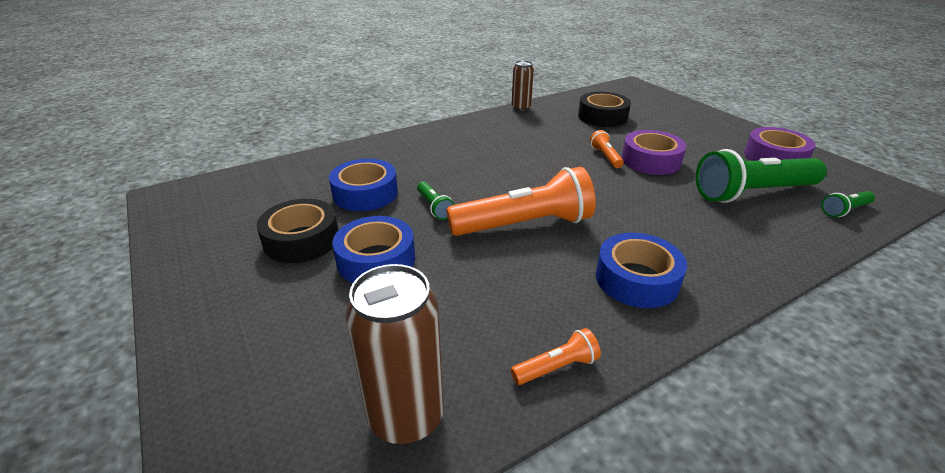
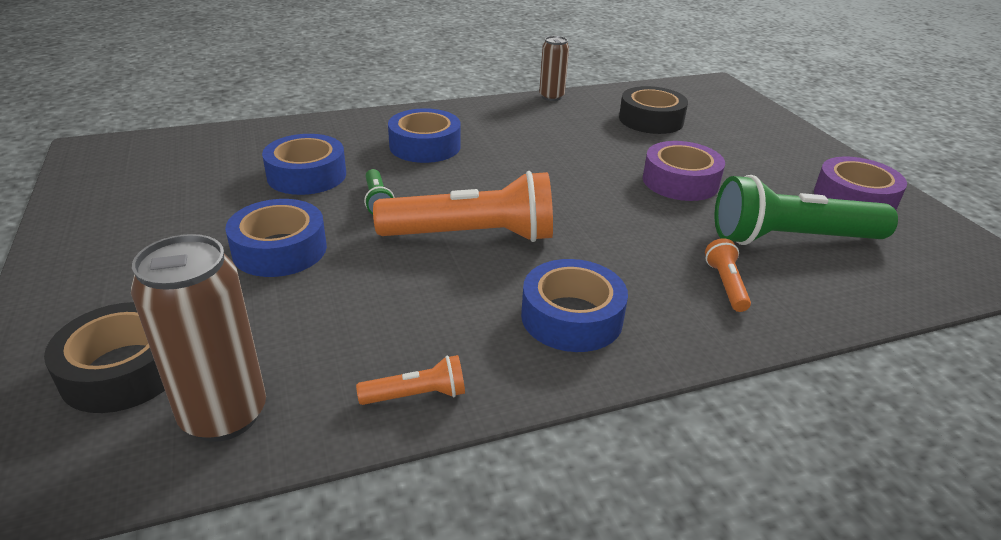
camera: 10 degrees right, 0 degrees up
black tape [257,199,339,263] -> black tape moved to [44,302,165,413]
orange flashlight [590,130,624,168] -> orange flashlight moved to [705,238,751,312]
green flashlight [821,191,875,217] -> none
none -> blue tape [388,108,461,163]

